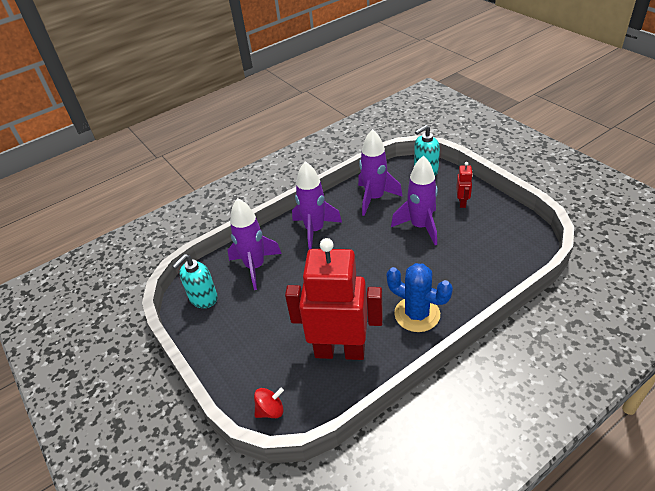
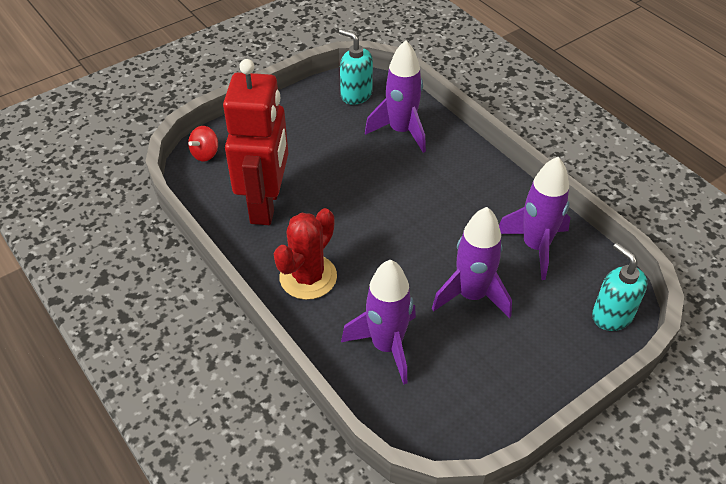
camera: 85 degrees right, 5 degrees up
red spinning top [254,388,284,418] -> red spinning top turned 60 degrees clockwise [188,126,218,162]
purple rocket [292,161,342,250] -> purple rocket moved to [341,260,416,385]
blue cactus [387,263,453,332] -> red cactus [274,208,337,300]
red robot [456,162,473,208] -> none

